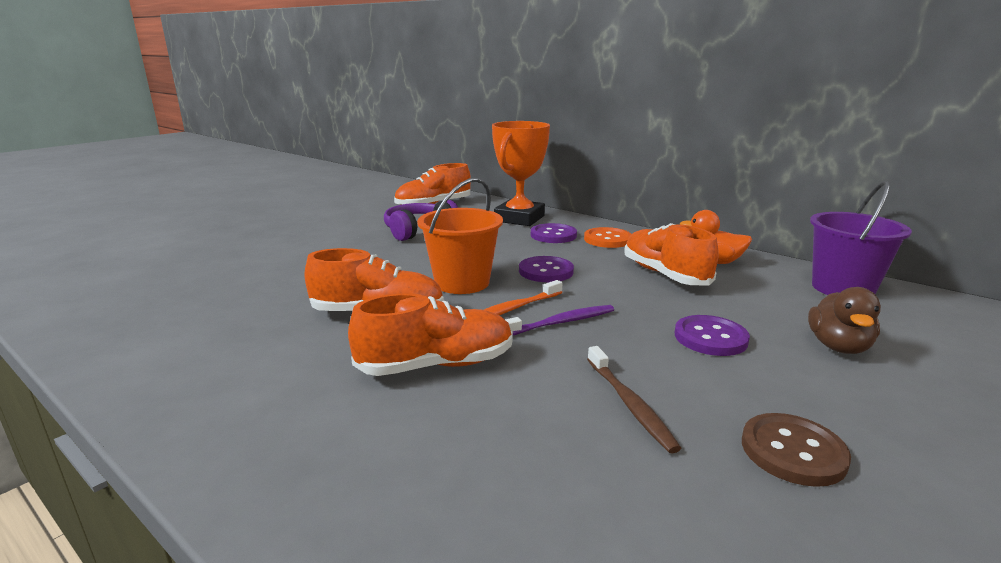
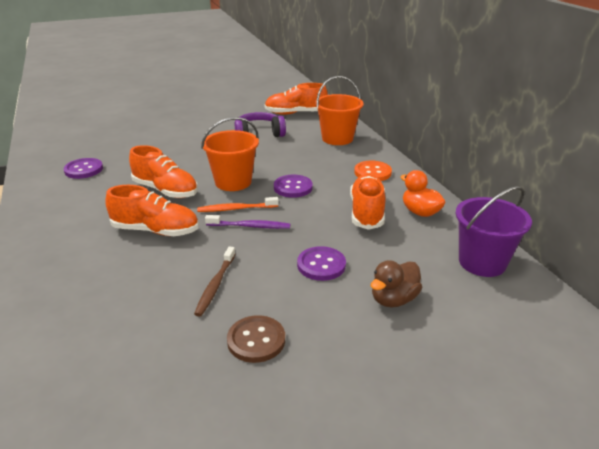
camera: 30 degrees right, 10 degrees up
orange trophy [492,121,550,226] -> orange bucket [315,76,364,145]
purple button [531,223,577,243] -> purple button moved to [63,158,103,179]

